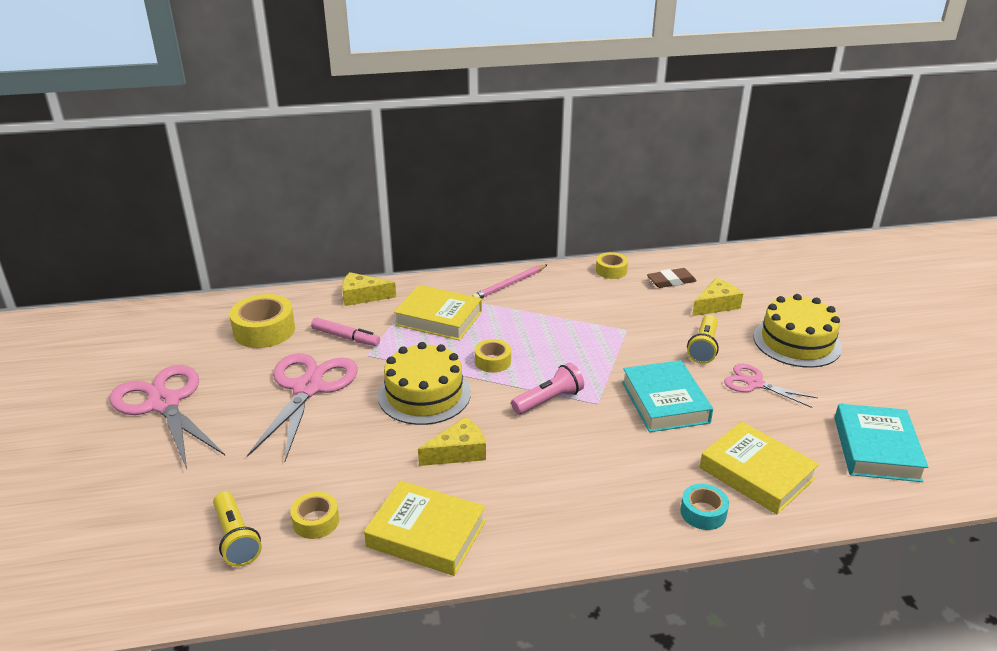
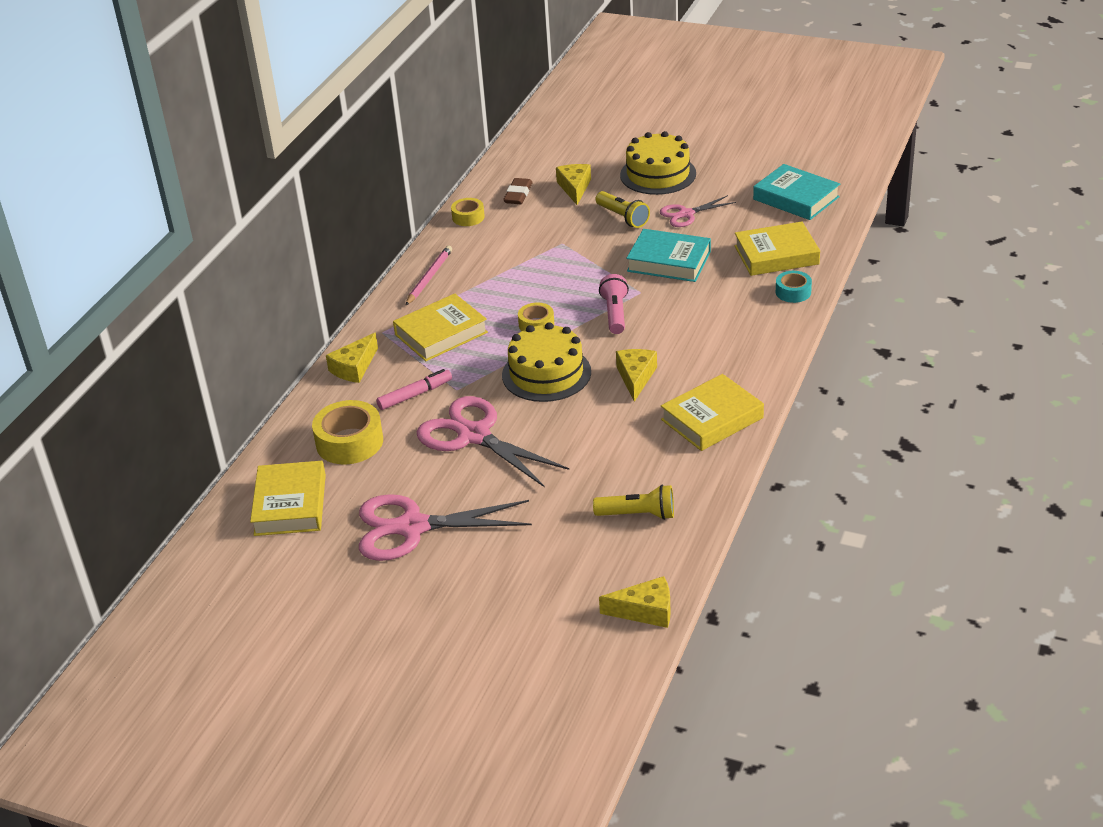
camera: 55 degrees left, 5 degrees up
yellow tape [290,492,339,539] -> none
pink pencil [472,264,548,298] -> pink pencil turned 150 degrees counterclockwise [405,246,452,306]
none -> yellow book [250,461,326,536]
none -> yellow cheese [599,576,671,628]

